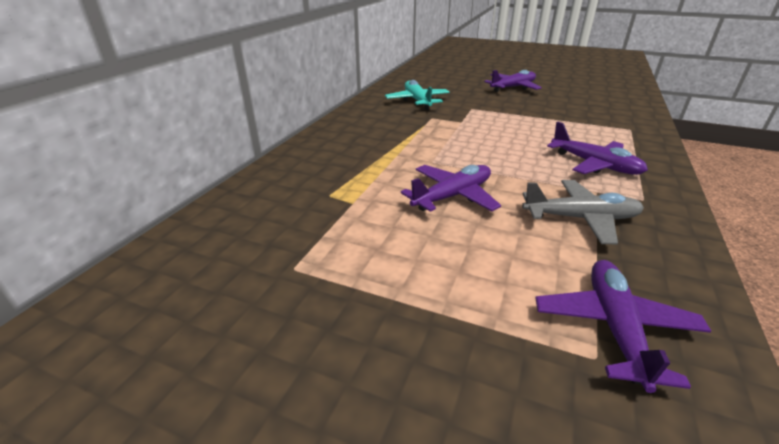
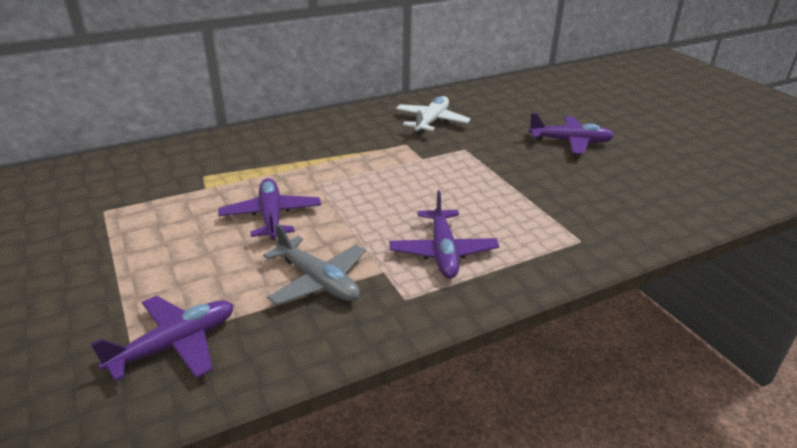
camera: 40 degrees right, 0 degrees up
turquoise plane [385,80,450,110] -> white plane [396,96,471,134]
purple plane [401,165,501,212] -> purple plane turned 105 degrees counterclockwise [218,178,321,240]

